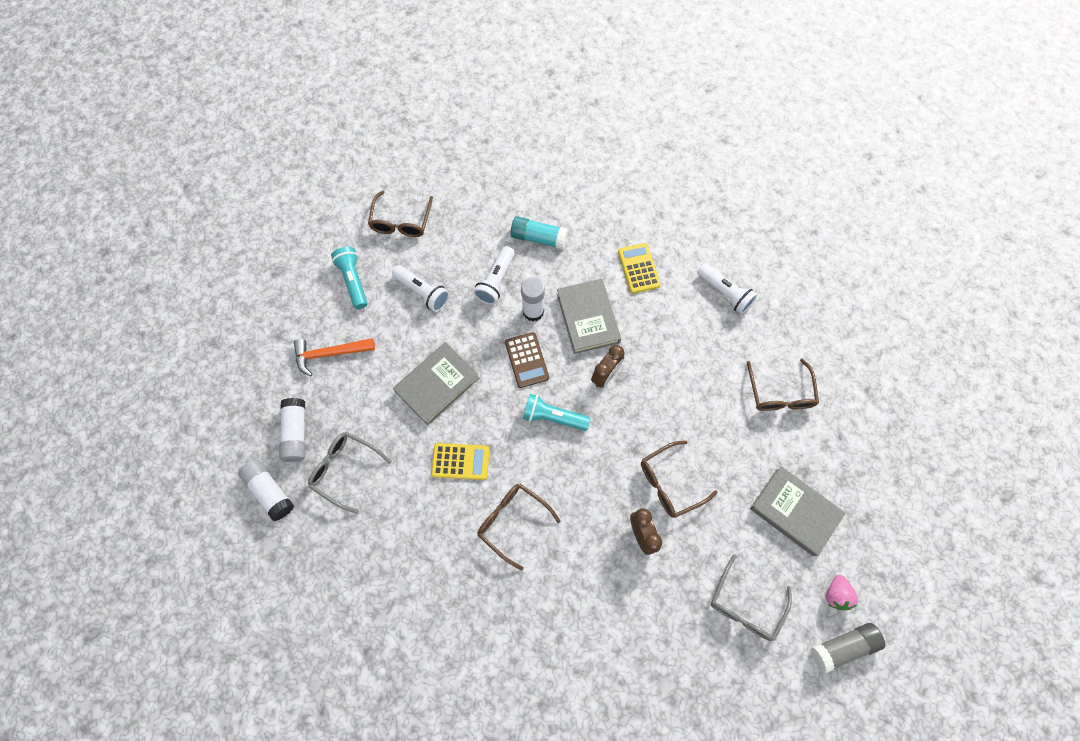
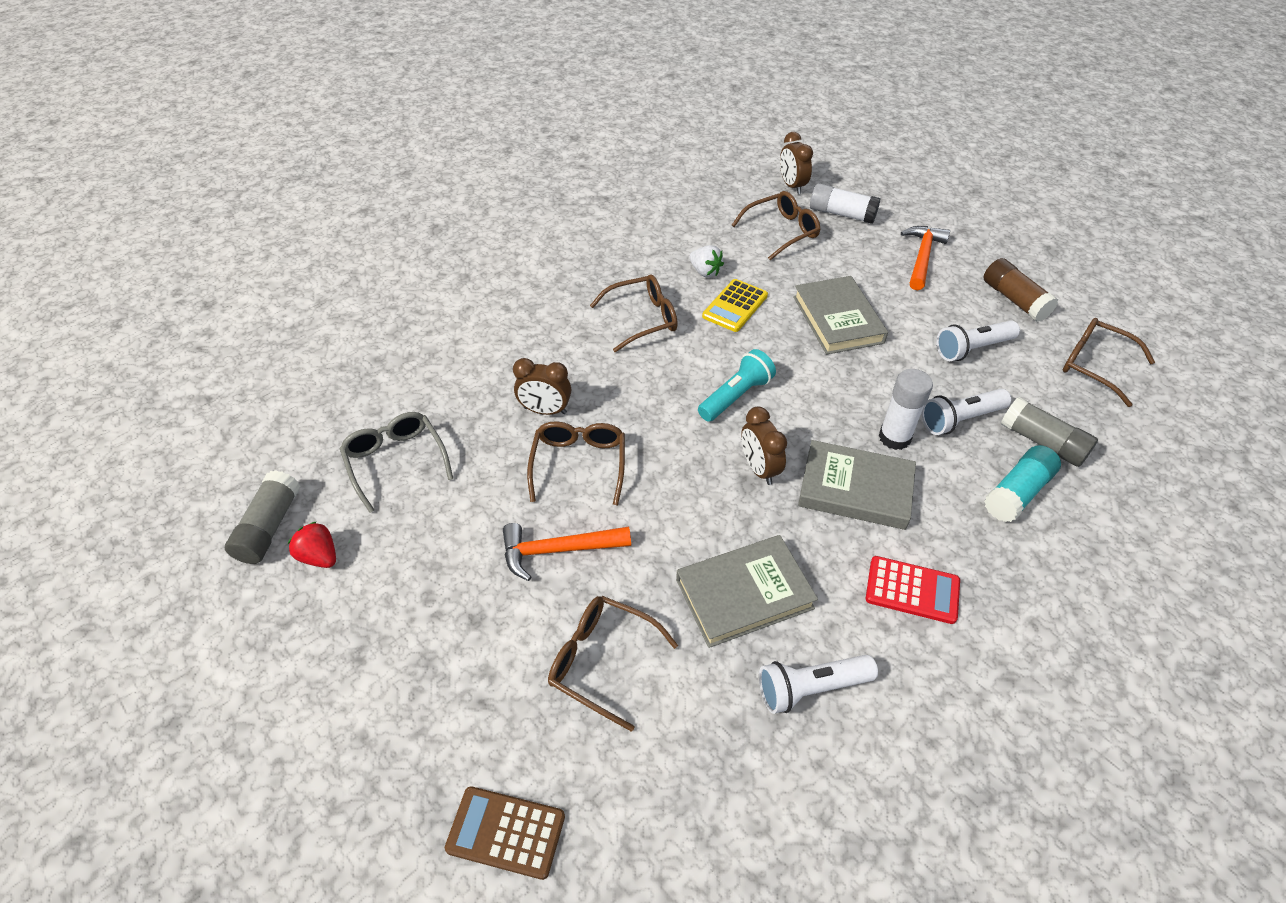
camera: 120 degrees right, 20 degrees down
white glue stick [238,459,294,521] -> brown clock [780,132,813,194]
grey glasses [308,431,392,514] -> brown glasses [732,191,820,260]
turquoise flashlight [331,247,367,309] -> brown glue stick [984,258,1058,322]
white flashlight [473,246,515,305] -> white flashlight turned 75 degrees counterclockwise [922,389,1011,435]
brown calculator [505,332,549,388] -> brown calculator moved to [445,786,565,880]
yellow calculator [618,243,661,293] -> red calculator [866,556,960,624]
grey book [750,466,846,556] -> grey book moved to [676,535,818,648]
pink strawberry [826,575,858,610] -> red strawberry [288,521,336,568]
none -> orange hammer [503,523,631,581]
none -> white strawberry [690,245,724,277]
none -> grey glue stick [1001,397,1098,467]

